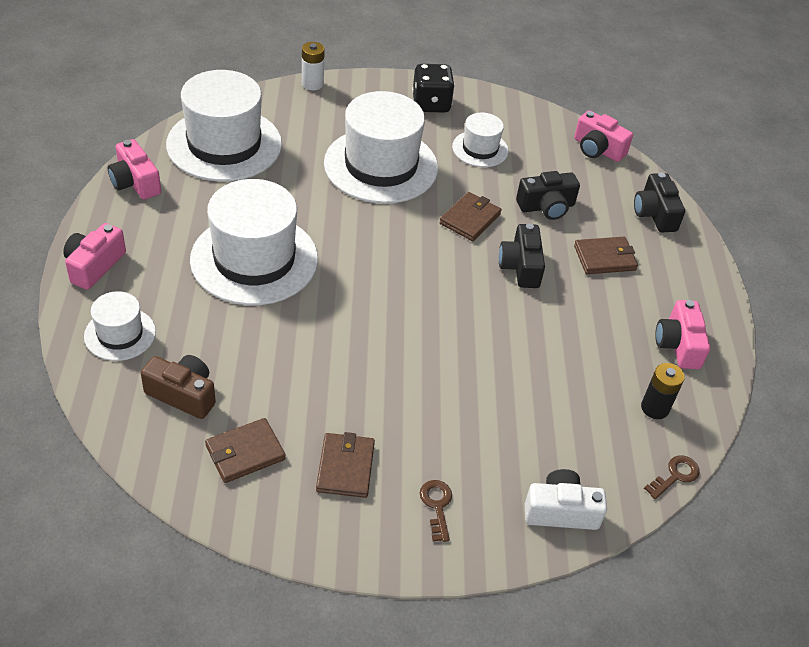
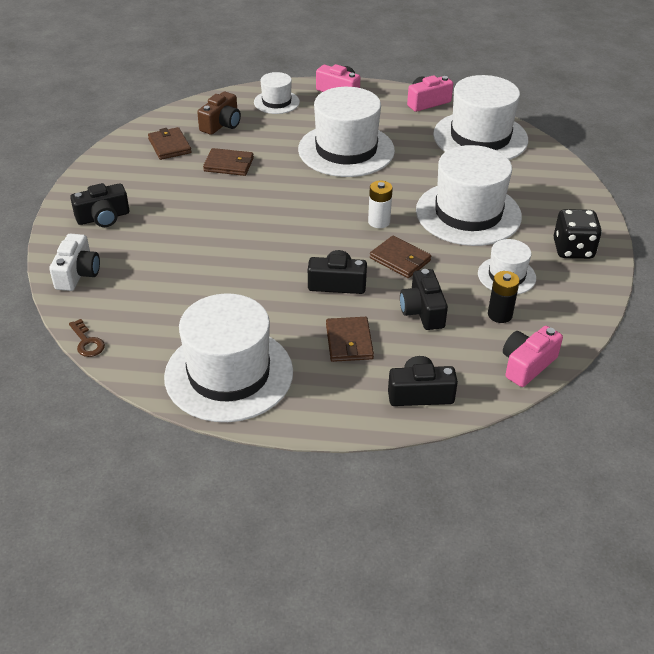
camera: 100 degrees right, 5 degrees down
white battery [302,42,325,90] -> white battery moved to [368,181,393,228]
brown wallet [316,432,375,498] -> brown wallet moved to [203,148,254,176]
brown key [420,480,452,542] -> black camera [70,183,129,227]
black battery [641,363,685,419] -> black battery moved to [488,271,520,323]
pink camera [655,300,710,369] -> white hat [164,293,293,422]

